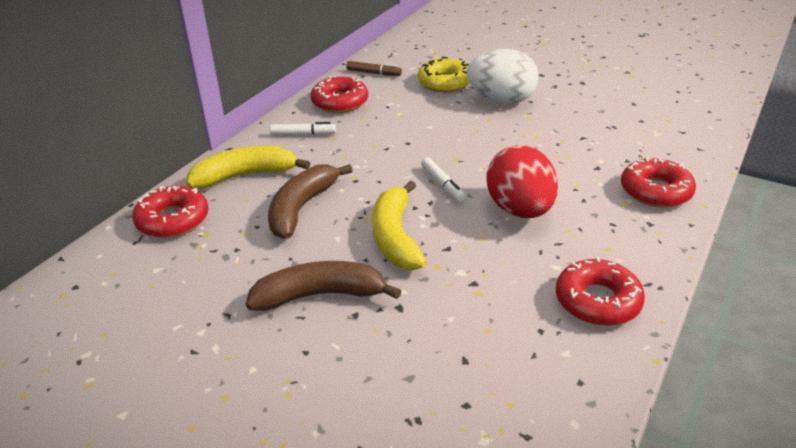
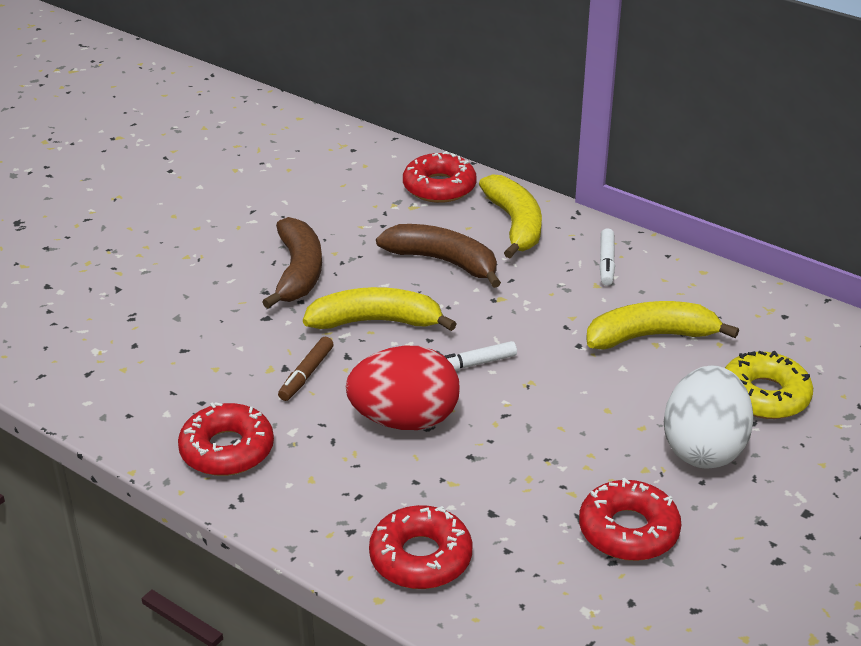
camera: 95 degrees right, 0 degrees up
red donut [310,76,368,113] -> red donut moved to [579,478,681,561]
brown marker [346,61,402,76] -> brown marker moved to [278,337,334,401]
none -> yellow banana [586,301,739,350]

